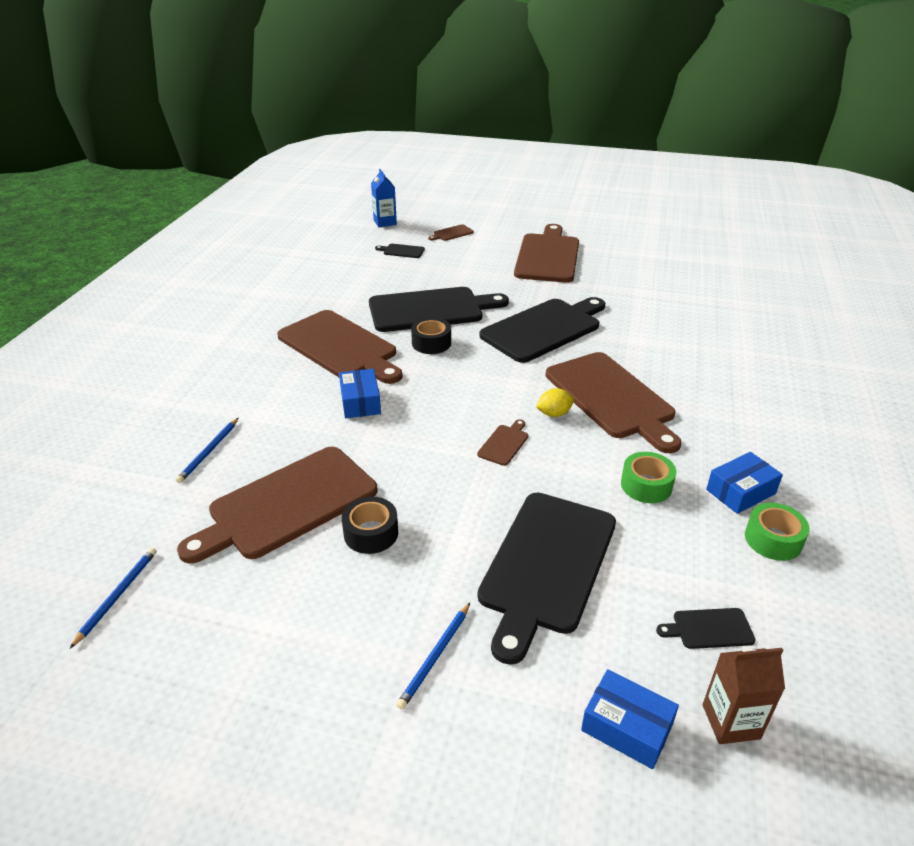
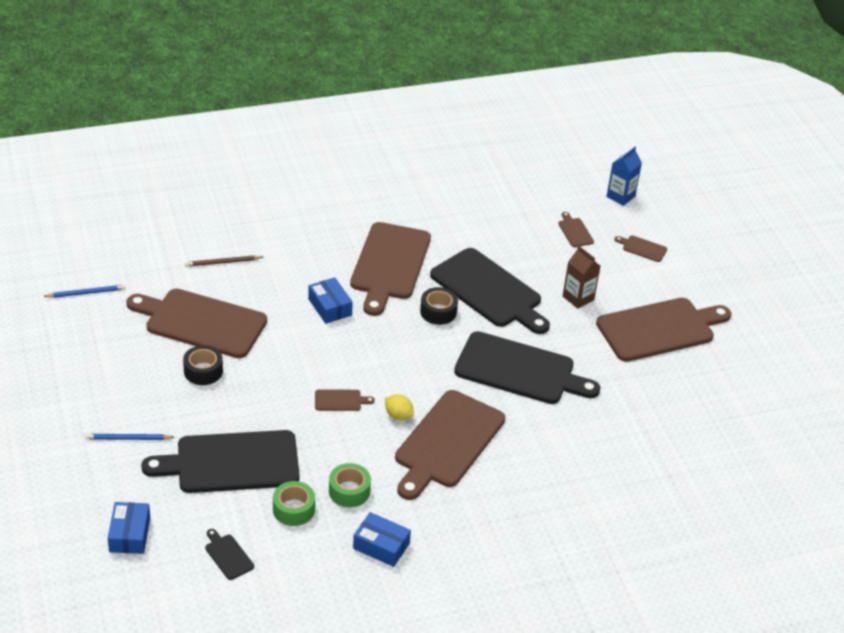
camera: 55 degrees right, 5 degrees up
blue pencil [176,418,238,483] -> brown pencil [185,256,263,267]
blue box [339,369,381,418] -> blue box turned 75 degrees counterclockwise [308,277,353,324]
black cutting board [375,244,425,258] -> brown cutting board [559,212,594,247]
brown carton [702,646,785,744] -> brown carton moved to [563,246,600,309]
green tape [745,503,810,561] -> green tape moved to [273,481,315,526]

